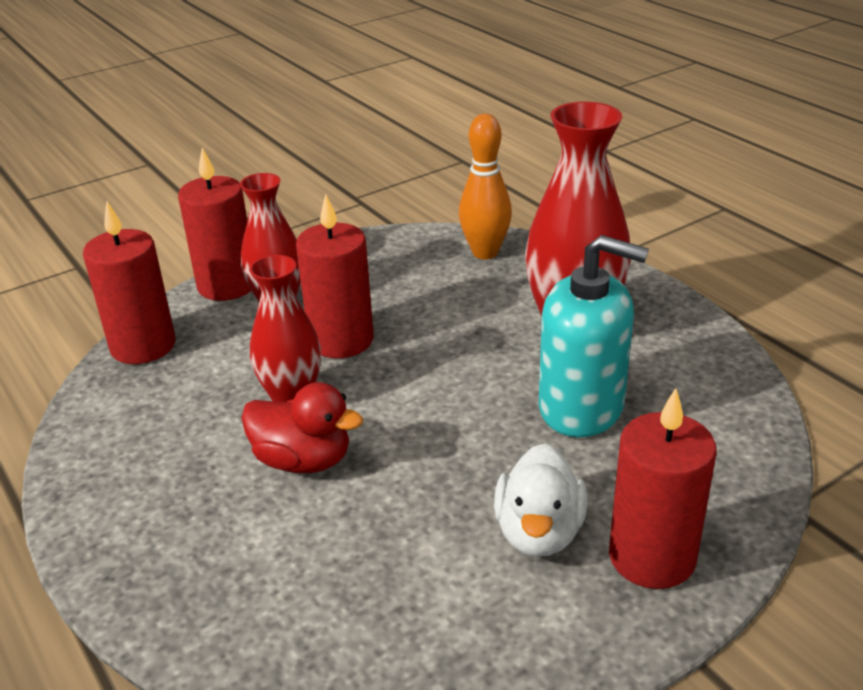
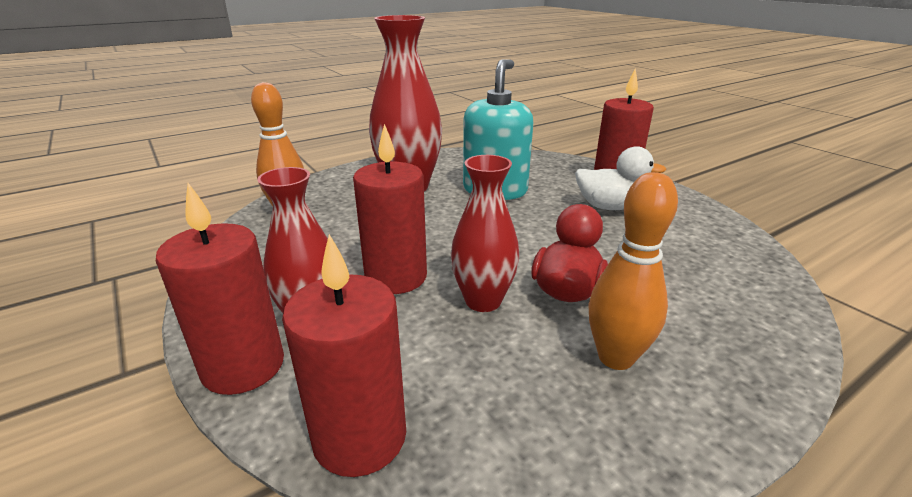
camera: 90 degrees left, 5 degrees down
none -> orange bowling pin [588,172,678,370]

